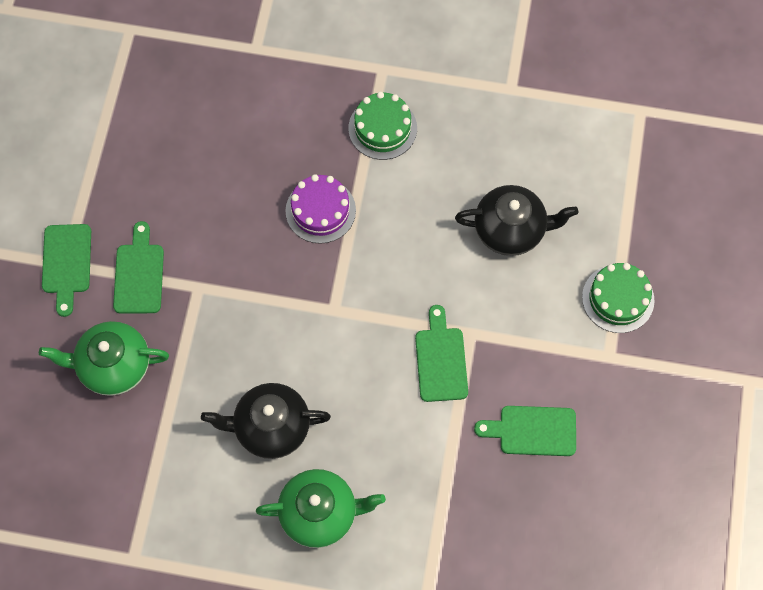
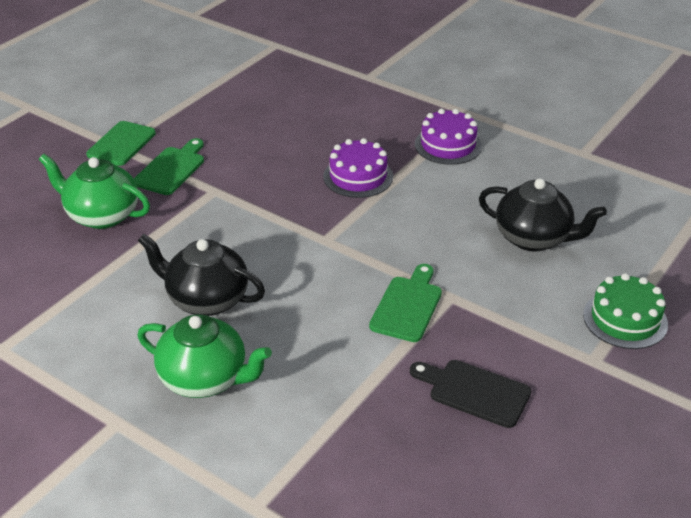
camera: 25 degrees right, 30 degrees down
green cake [349,92,417,160] -> purple cake [415,109,482,165]
green cutting board [474,406,576,456] -> black cutting board [410,360,531,428]

